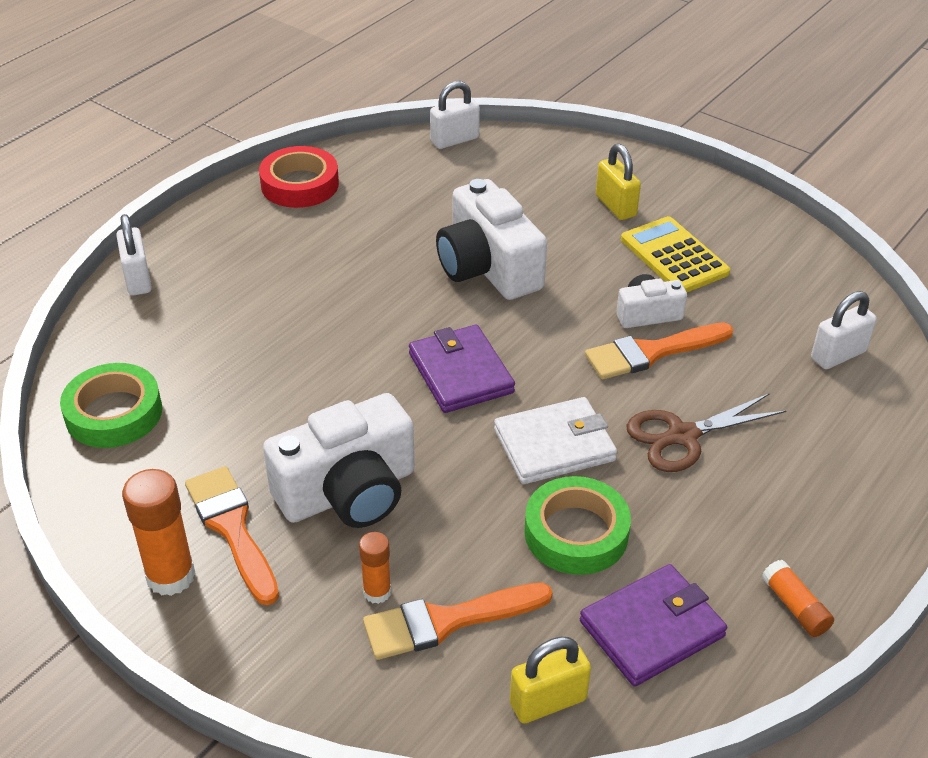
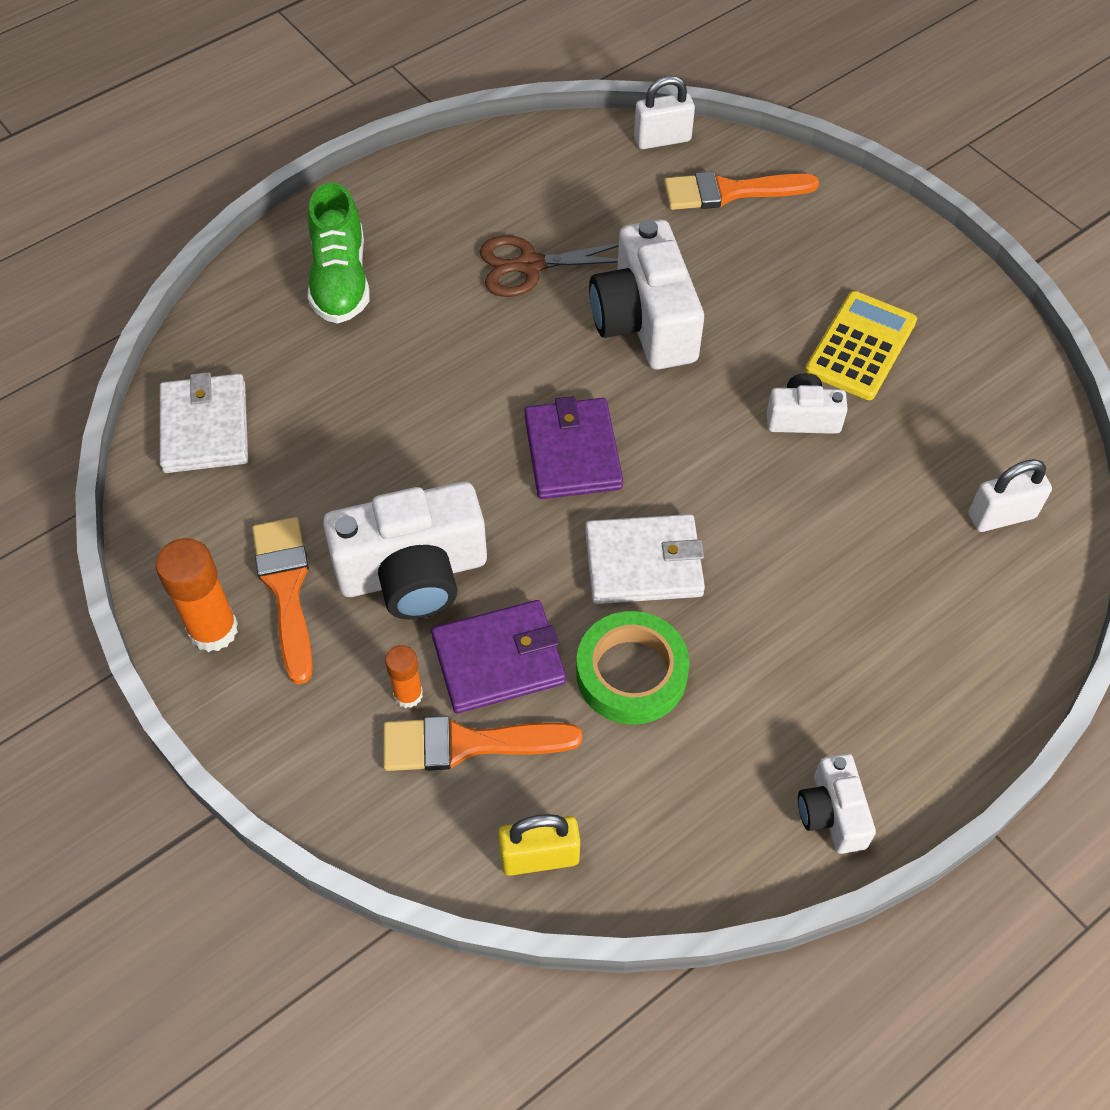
camera: 15 degrees right, 15 degrees up
green tape [60,363,162,448] -> white wallet [160,372,248,473]
white padlock [116,214,152,296] -> none
red tape [259,146,339,208] -> none
purple wallet [580,564,727,687] -> purple wallet moved to [431,600,566,713]
orange brush [585,323,733,380] -> orange brush moved to [664,171,819,210]
yellow padlock [596,144,641,220] -> none
yellow calculator [621,216,730,292] -> yellow calculator turned 45 degrees clockwise [805,291,917,400]
brown scissors [626,393,786,472] -> brown scissors moved to [480,235,619,297]
orange glue stick [762,560,834,637] -> white camera [798,753,876,854]
none -> green shoe [308,183,370,324]

